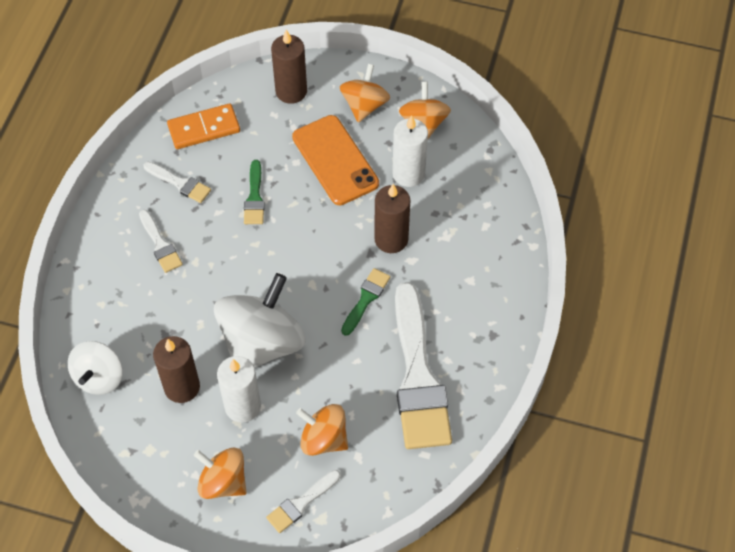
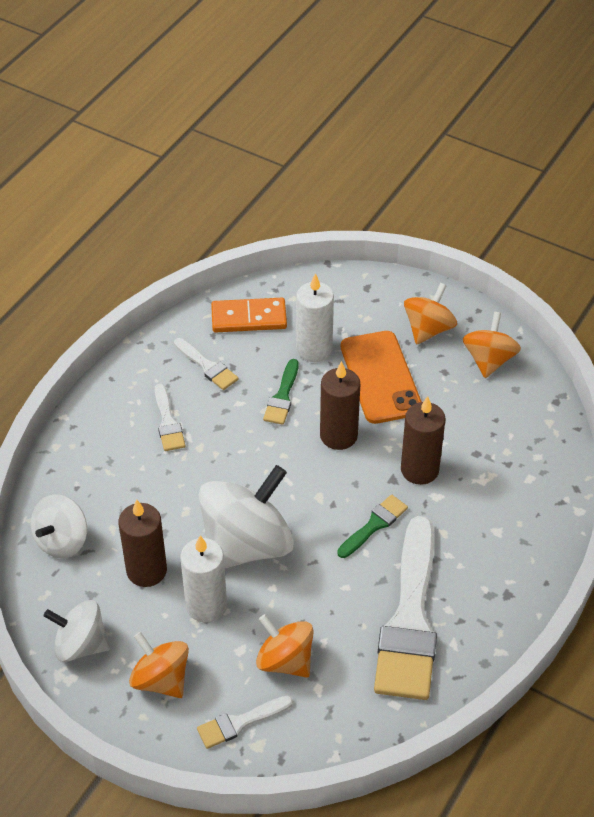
camera: 15 degrees right, 10 degrees down
brown candle [271,30,307,104] -> brown candle moved to [320,361,360,450]
white candle [392,115,428,187] -> white candle moved to [296,273,334,362]
none -> white spinning top [44,600,110,662]

